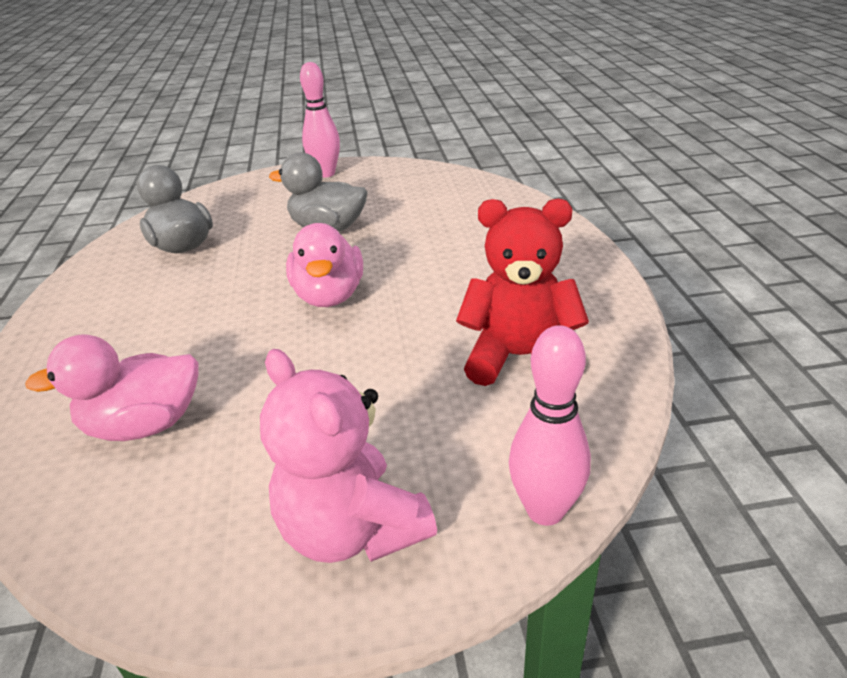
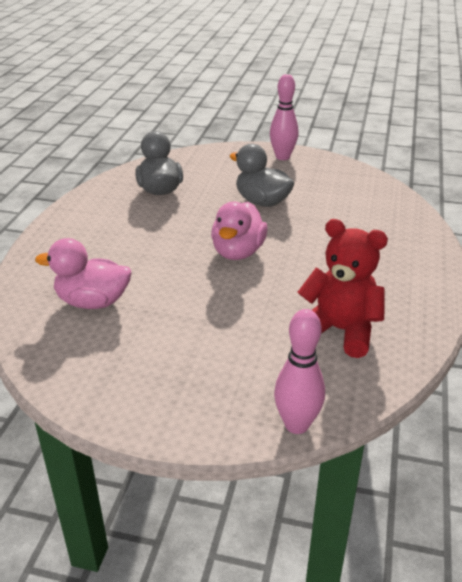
camera: 20 degrees right, 0 degrees up
pink teddy bear [260,349,437,563] -> none

